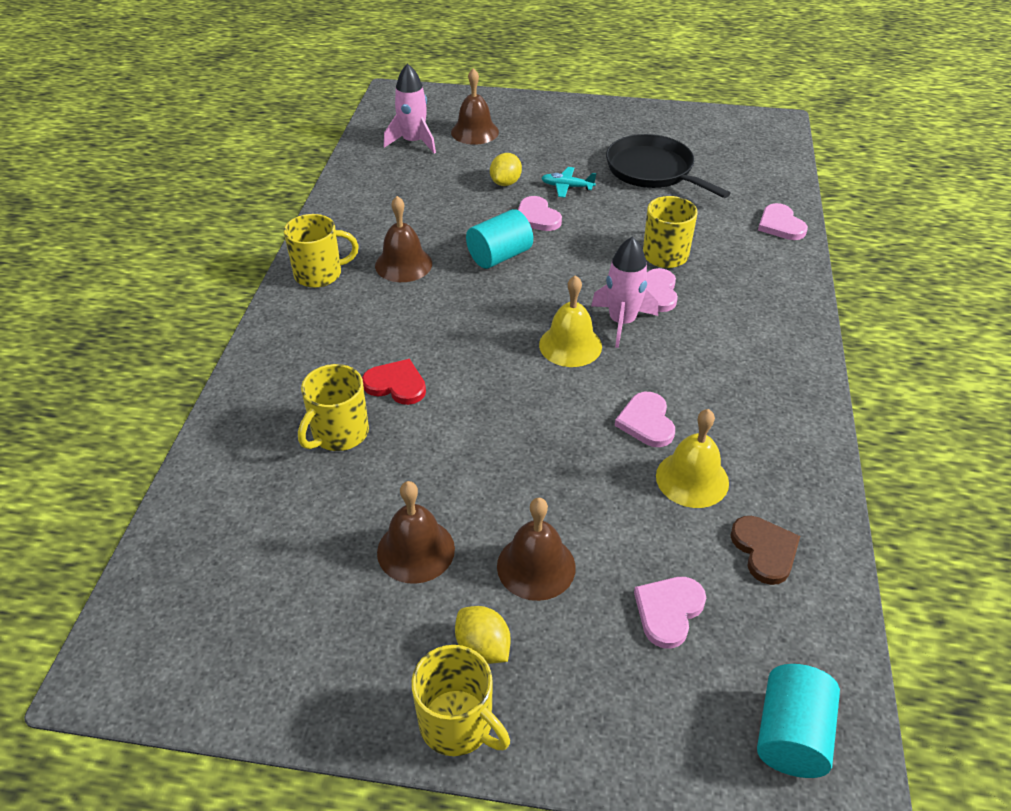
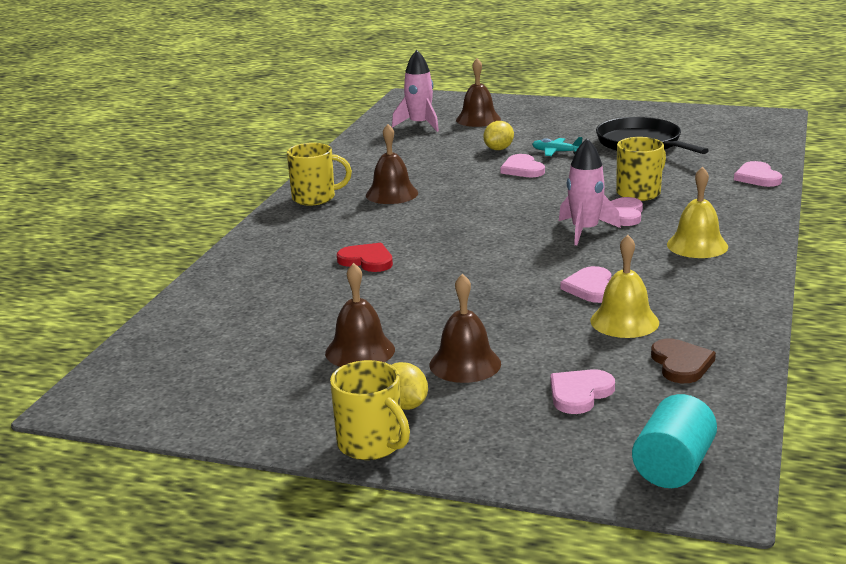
camera: 10 degrees right, 20 degrees down
yellow mug [298,364,369,451] -> none
turquoise cylinder [466,209,533,269] -> none
yellow bell [539,275,602,367] -> yellow bell moved to [667,167,728,258]

